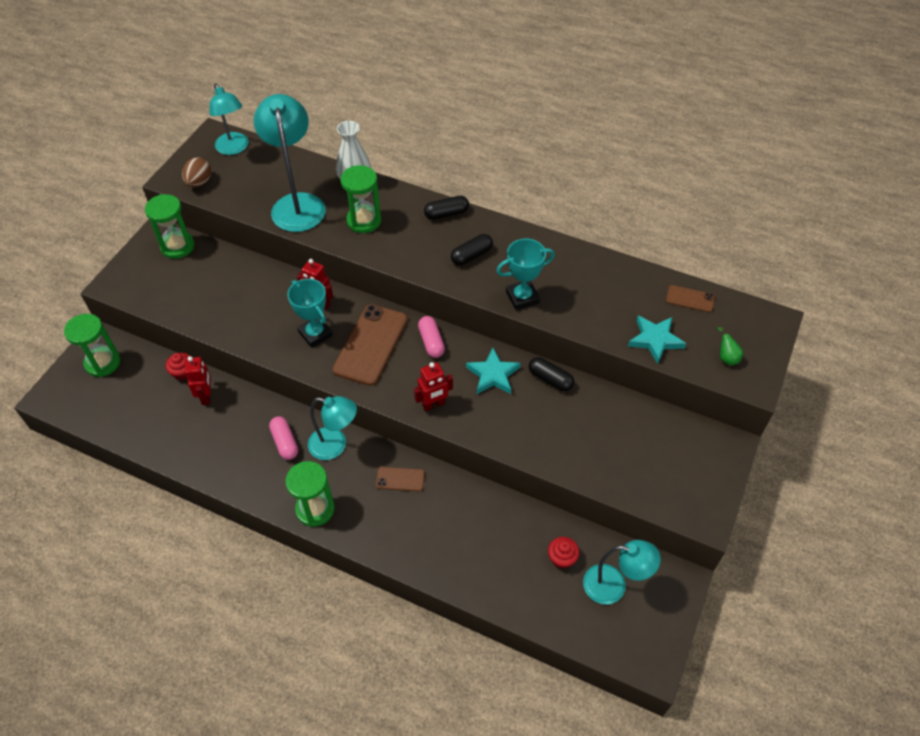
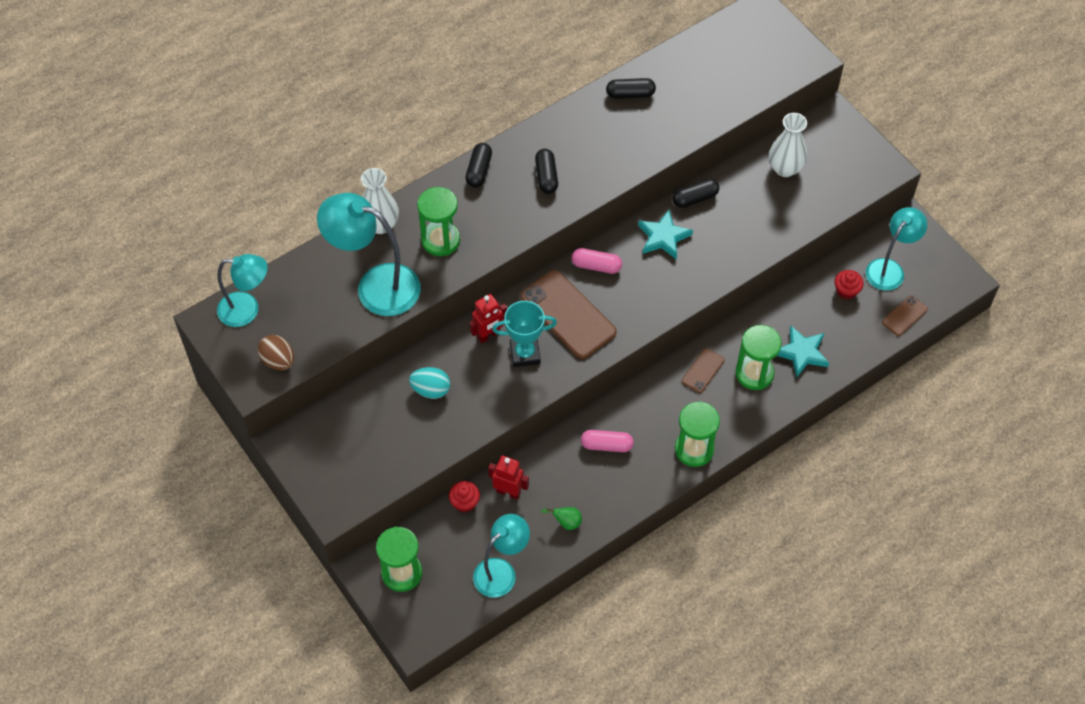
camera: 60 degrees left, 5 degrees up
green hourglass [145,194,194,259] -> green hourglass moved to [736,325,782,390]
turquoise lamp [308,396,357,460] -> turquoise lamp moved to [473,514,530,598]
red robot [414,362,453,411] -> none
turquoise trophy [496,239,555,310] -> none
turquoise star [628,316,686,364] -> turquoise star moved to [777,326,829,378]
brown phone [666,285,715,312] -> brown phone moved to [882,295,928,336]
green pear [717,327,743,365] -> green pear moved to [541,507,582,530]
none -> turquoise egg [409,367,450,399]
none -> black capsule [606,78,656,99]
none -> white vase [769,113,807,177]

